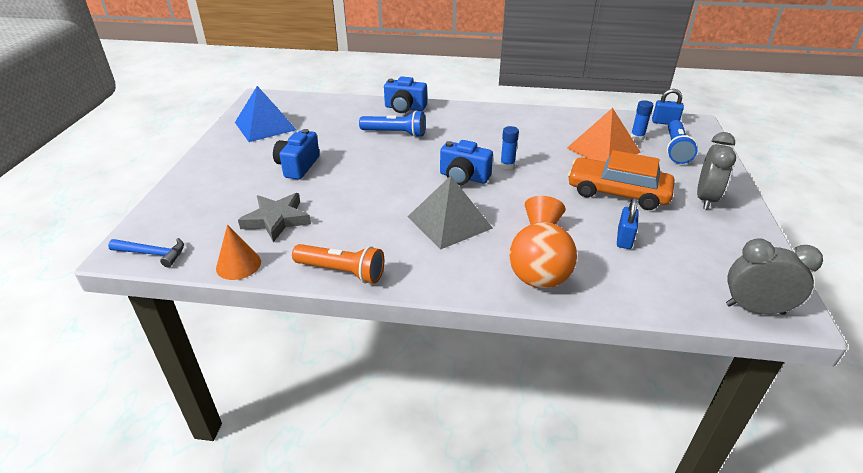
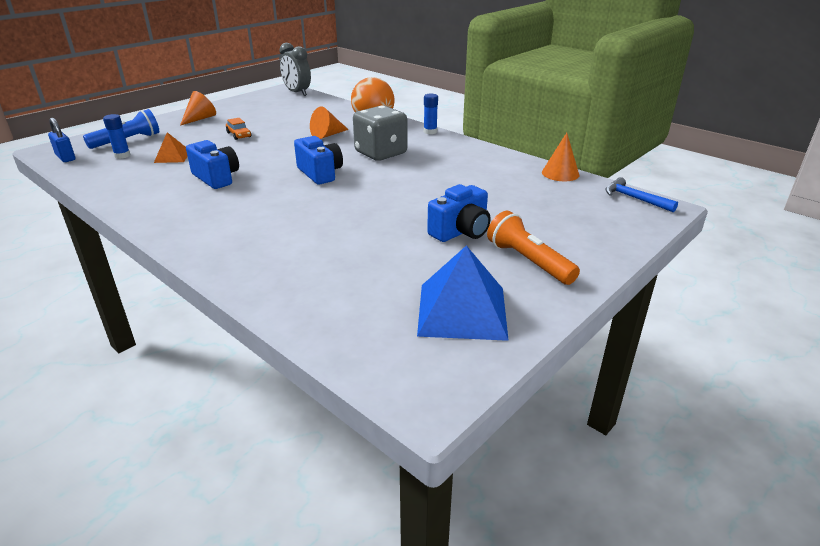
camera: 145 degrees left, 5 degrees down
grey star [238,193,311,242] -> none
orange flashlight [292,244,384,284] -> orange flashlight moved to [487,211,580,285]
blue flashlight [359,111,426,137] -> none
blue camera [384,76,427,113] -> blue camera moved to [186,140,239,189]
grey pyramid [407,176,493,250] -> grey dice [353,105,407,161]
blue glue stick [500,126,519,169] -> blue glue stick moved to [424,94,438,134]
orange pyramid [567,108,640,162] -> orange pyramid [154,132,188,163], size x0.53
orange car [568,150,675,210] -> orange car [226,118,251,140], size x0.43
blue padlock [617,197,639,249] -> none
grey clock [697,132,736,210] -> orange cone [180,91,216,126]

